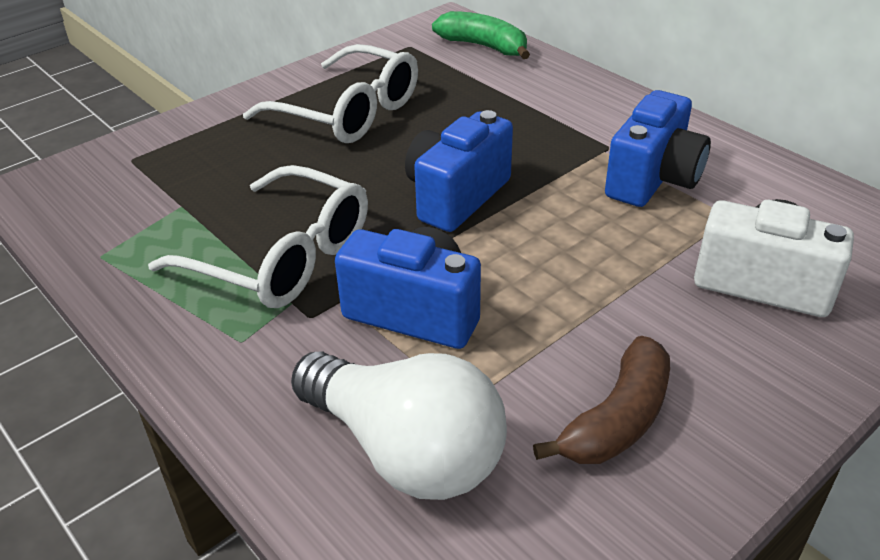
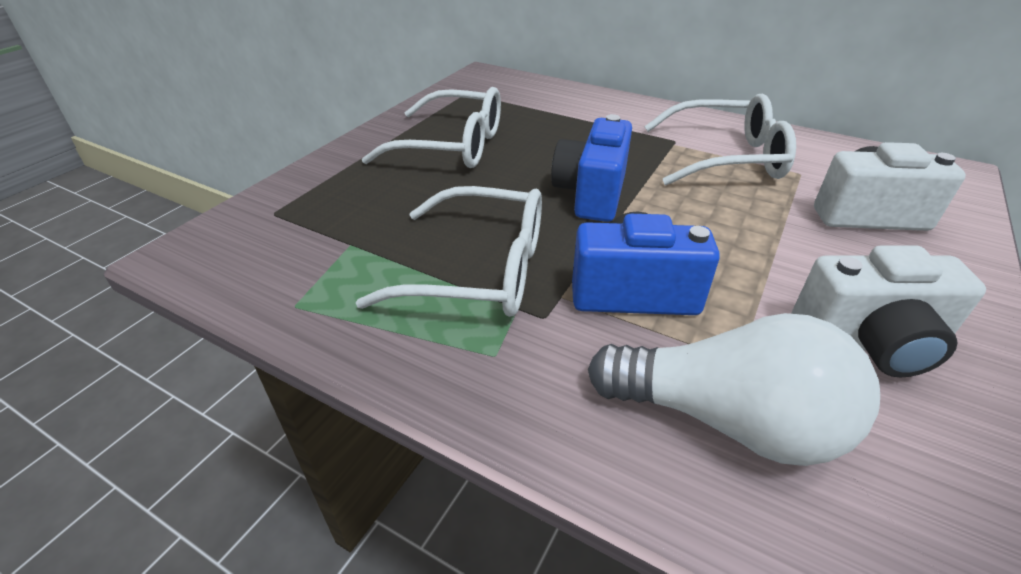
camera: 20 degrees left, 0 degrees up
green banana [432,11,530,59] -> none
brown banana [533,336,670,464] -> white camera [791,245,986,377]
blue camera [605,90,711,207] -> white glasses [644,94,796,185]

